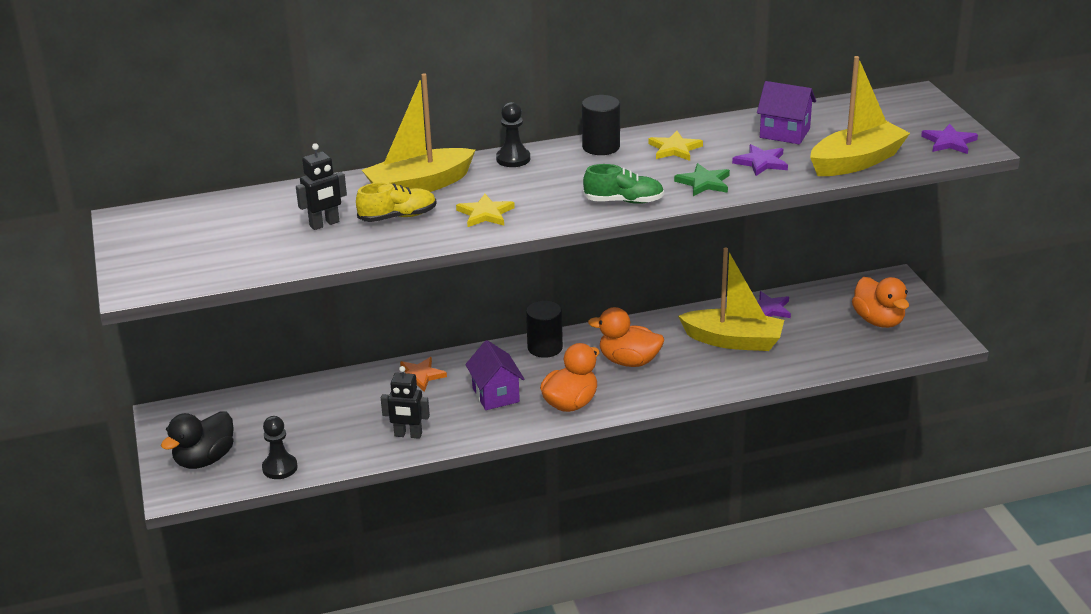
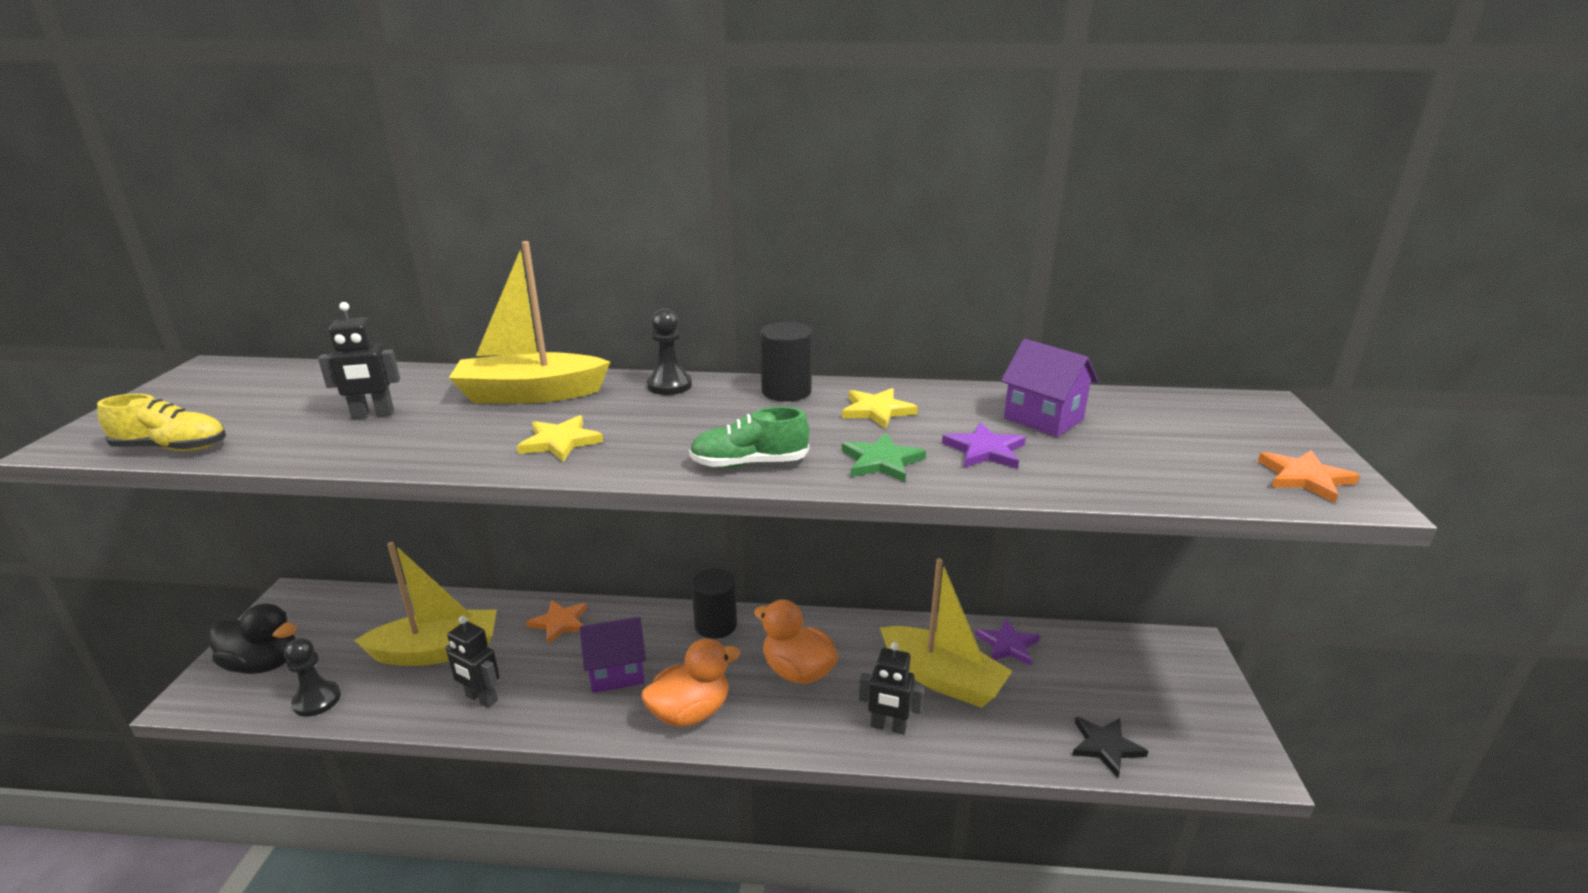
camera: 20 degrees right, 5 degrees down
black duck [161,412,234,469] -> black duck turned 135 degrees counterclockwise [209,603,297,674]
yellow shoe [356,182,437,222] -> yellow shoe moved to [97,394,226,451]
purple house [465,340,524,410] -> purple house turned 75 degrees clockwise [579,617,646,693]
green shoe [583,164,664,204] -> green shoe turned 150 degrees clockwise [689,407,809,468]
yellow boat [810,56,910,176] -> yellow boat moved to [354,542,497,666]
orange duck [852,277,909,328] -> none
purple star [921,124,978,154] -> orange star [1258,450,1360,503]
none -> black robot [859,642,924,735]
none -> black star [1072,717,1148,778]

